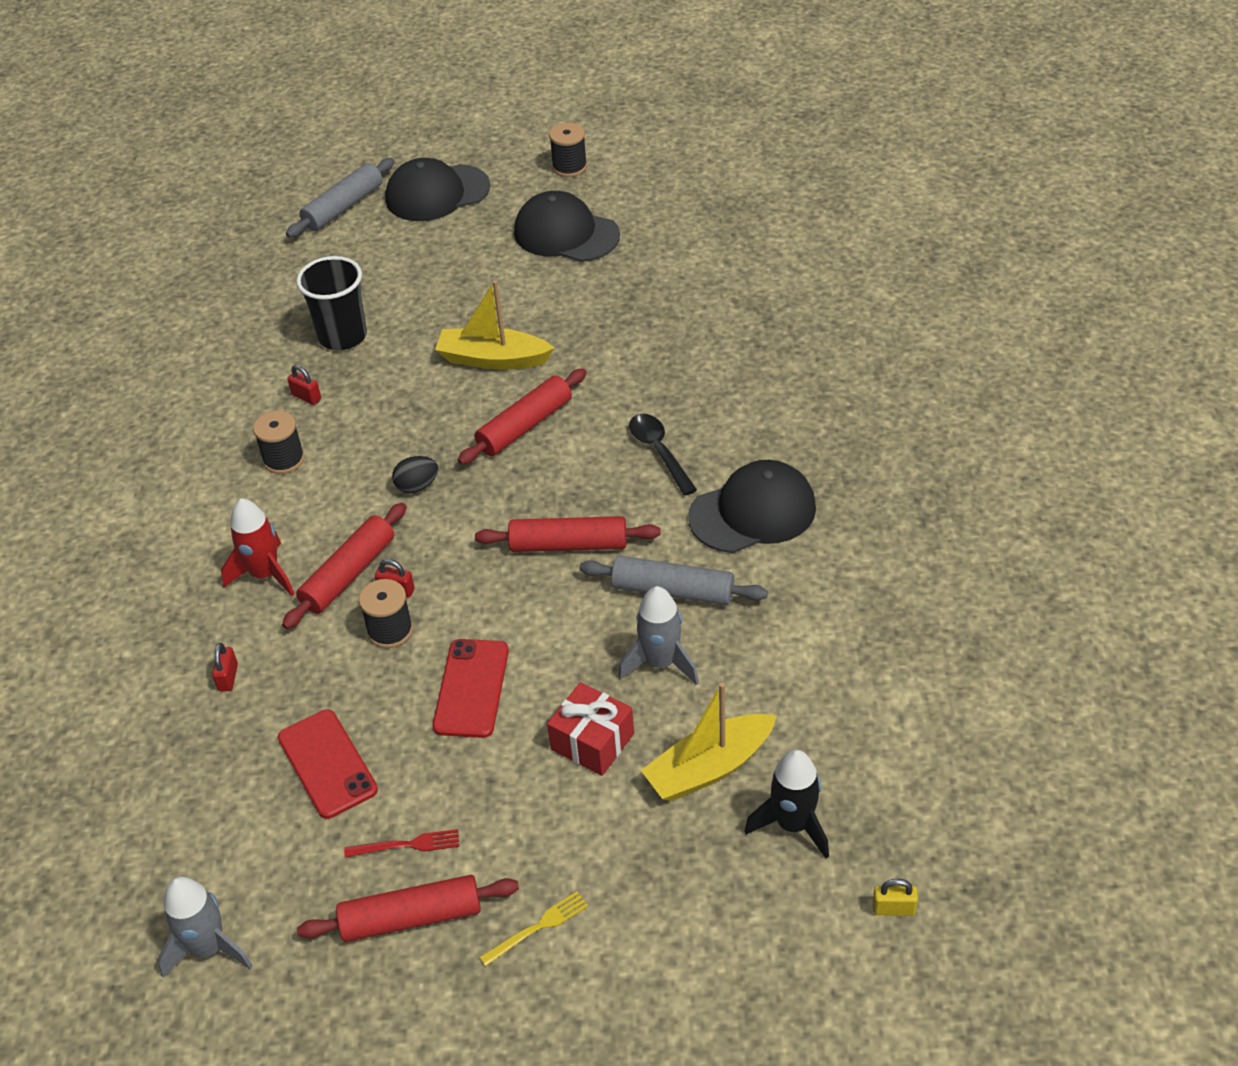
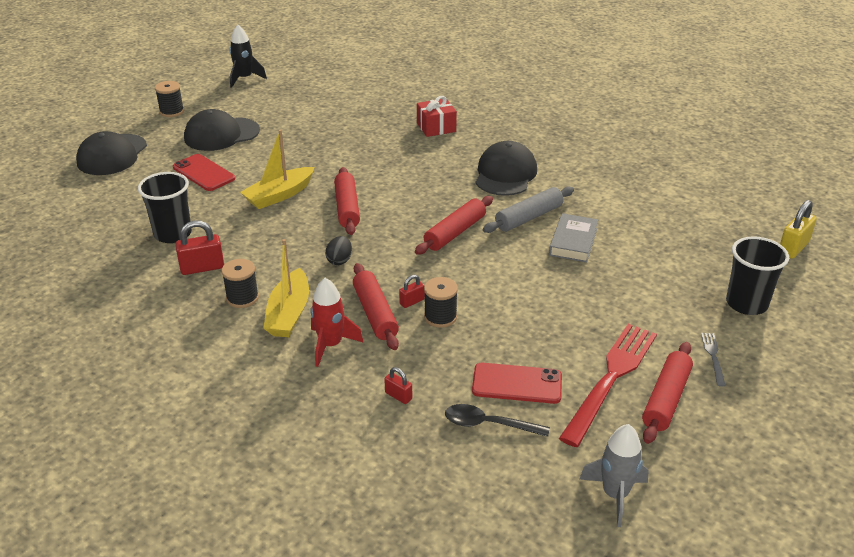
camera: 55 degrees left, 10 degrees down
grey rolling pin [286,158,395,238] -> none
red padlock [287,365,321,405] -> red padlock [175,220,224,275], size x1.78
red fork [344,829,459,858] -> red fork [559,324,657,447], size x2.38
red phone [433,639,509,738] -> red phone moved to [173,154,235,191]
yellow fork [479,892,588,966] -> grey fork [701,333,726,386]
red gift [547,682,634,776] -> red gift moved to [417,96,457,137]
grey rocket [618,586,699,685] -> grey book [549,213,598,263]
black spoon [629,414,697,495] -> black spoon moved to [445,404,550,437]
yellow boat [641,683,777,801] -> yellow boat moved to [263,239,309,337]
black rocket [744,750,829,859] -> black rocket moved to [230,25,267,88]
yellow padlock [873,879,918,916] -> yellow padlock [780,200,817,259], size x1.78
none -> black cup [726,236,789,315]

